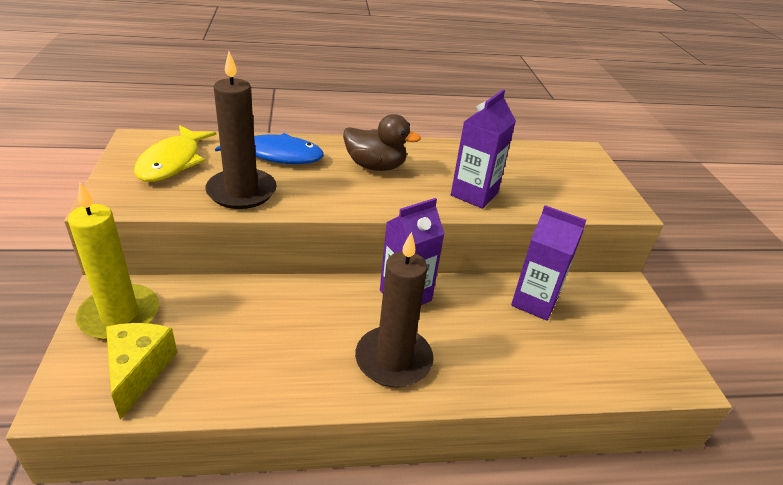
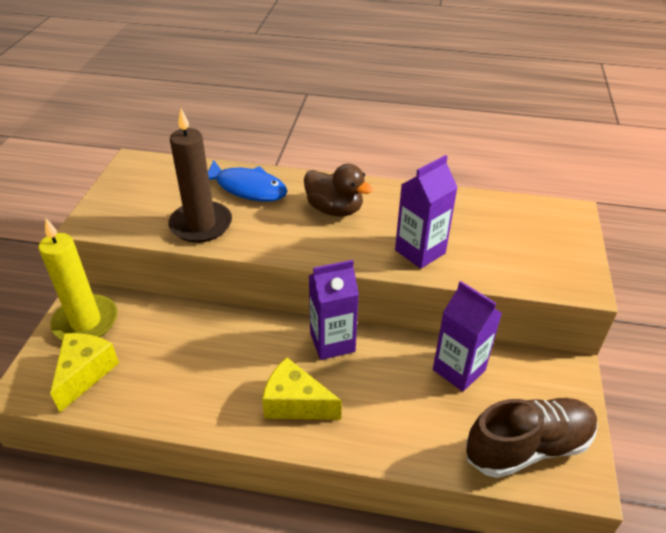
camera: 20 degrees right, 5 degrees up
yellow fish [134,125,216,182] -> none
brown candle [355,232,433,387] -> yellow cheese [262,358,342,420]
none -> brown shoe [466,398,598,478]

